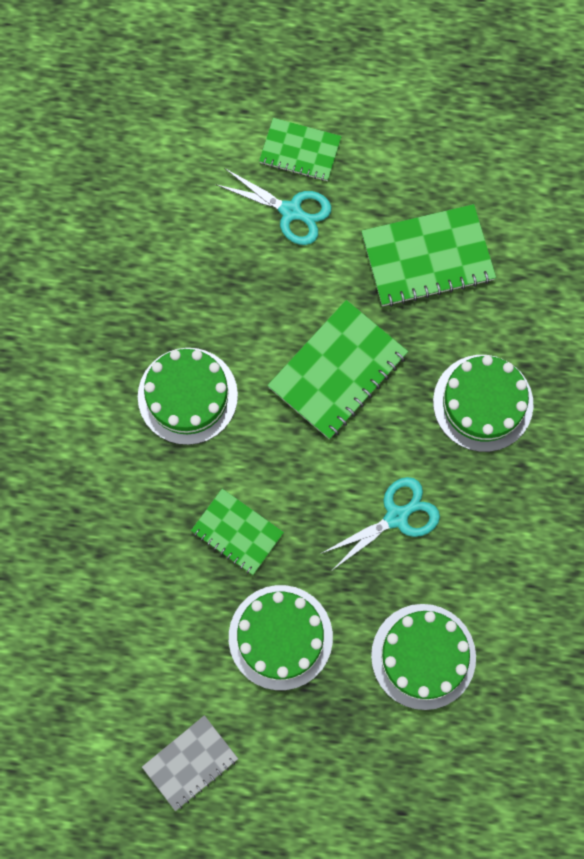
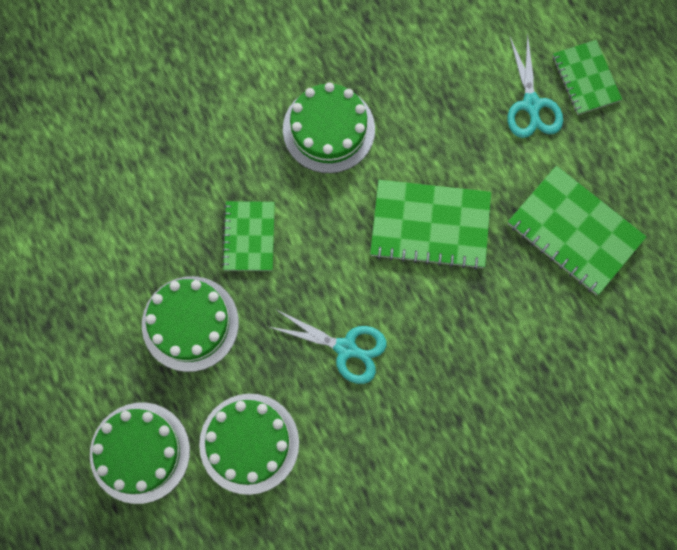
camera: 55 degrees right, 0 degrees up
grey notebook [142,715,238,811] -> none
green cake [433,355,533,452] -> green cake moved to [90,403,190,504]

